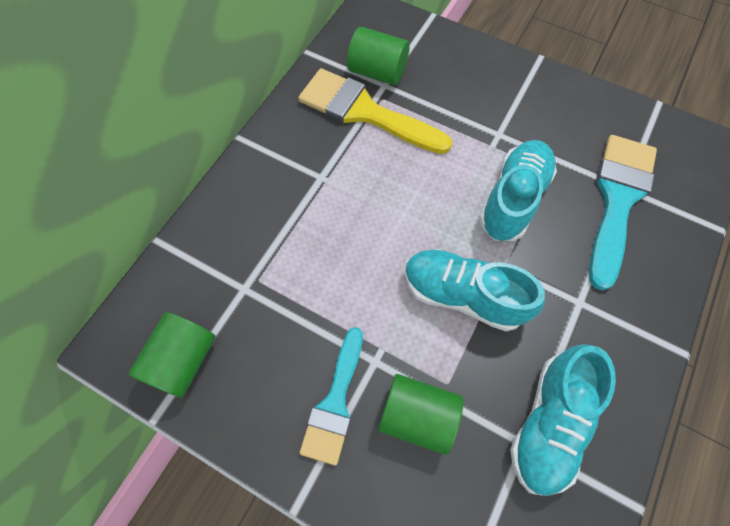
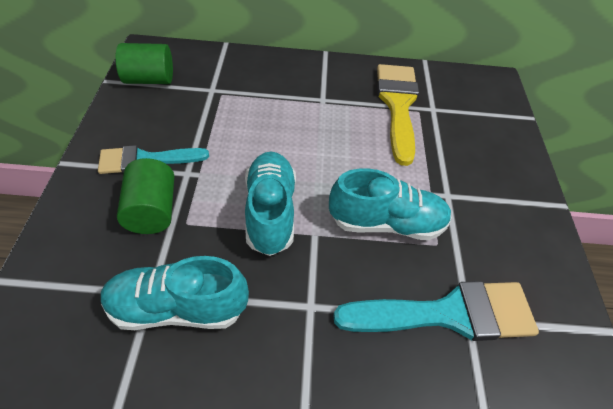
camera: 60 degrees right, 15 degrees down
green cylinder [347,27,410,86] -> none

